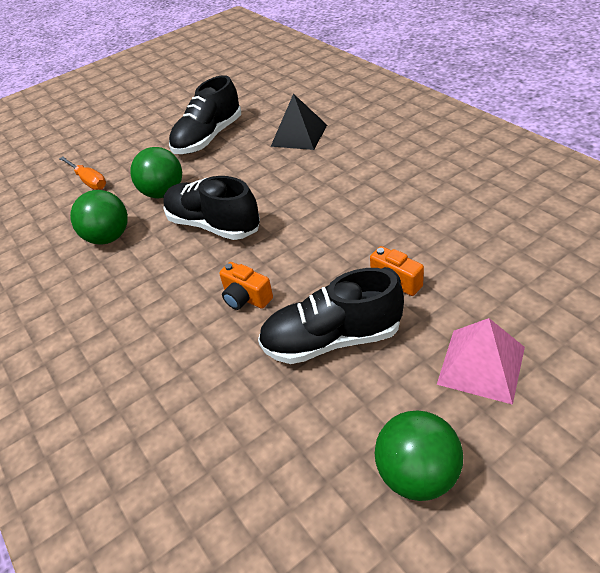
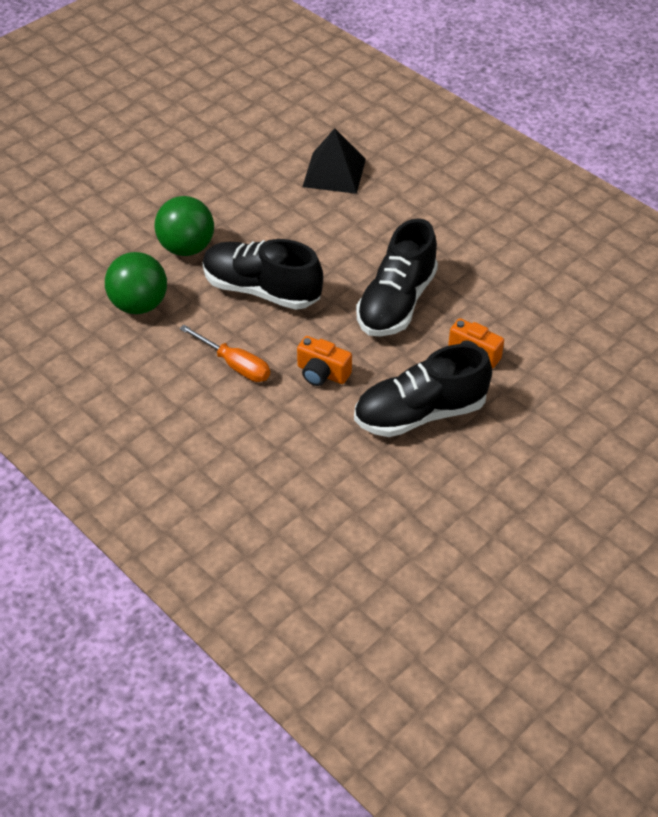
camera: 15 degrees left, 5 degrees up
orange screwdriver [59,157,106,190] -> orange screwdriver moved to [179,325,270,382]
black shoe [169,75,241,154] -> black shoe moved to [356,218,438,337]
green ball [374,411,463,501] -> none
pink pyramid [437,318,525,405] -> none

